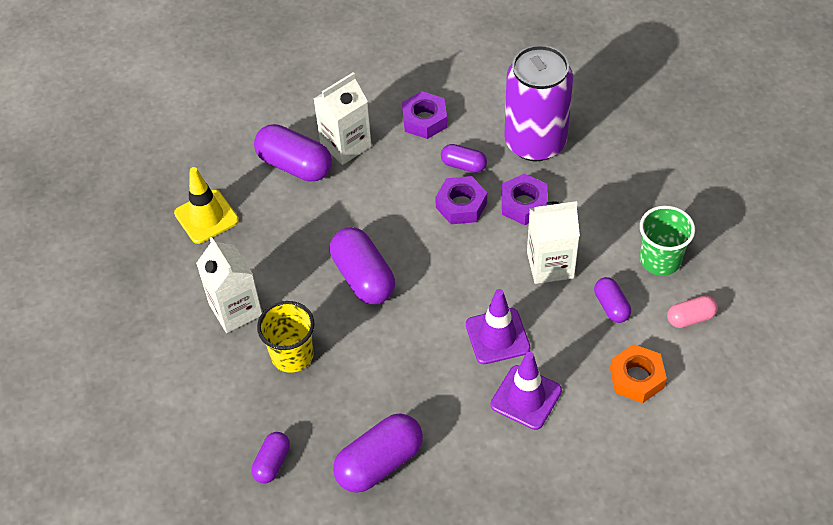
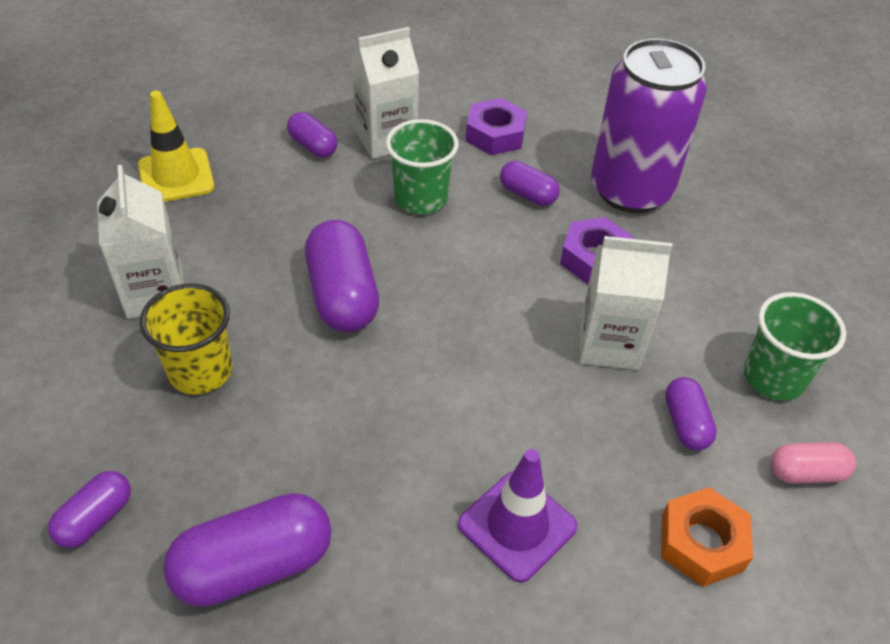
camera: 10 degrees right, 5 degrees down
purple capsule [254,124,332,182] -> purple capsule [287,112,338,158], size x0.56
purple nut [435,176,487,224] -> none
purple traffic cone [466,289,530,364] -> none
none -> green cup [386,119,459,215]

